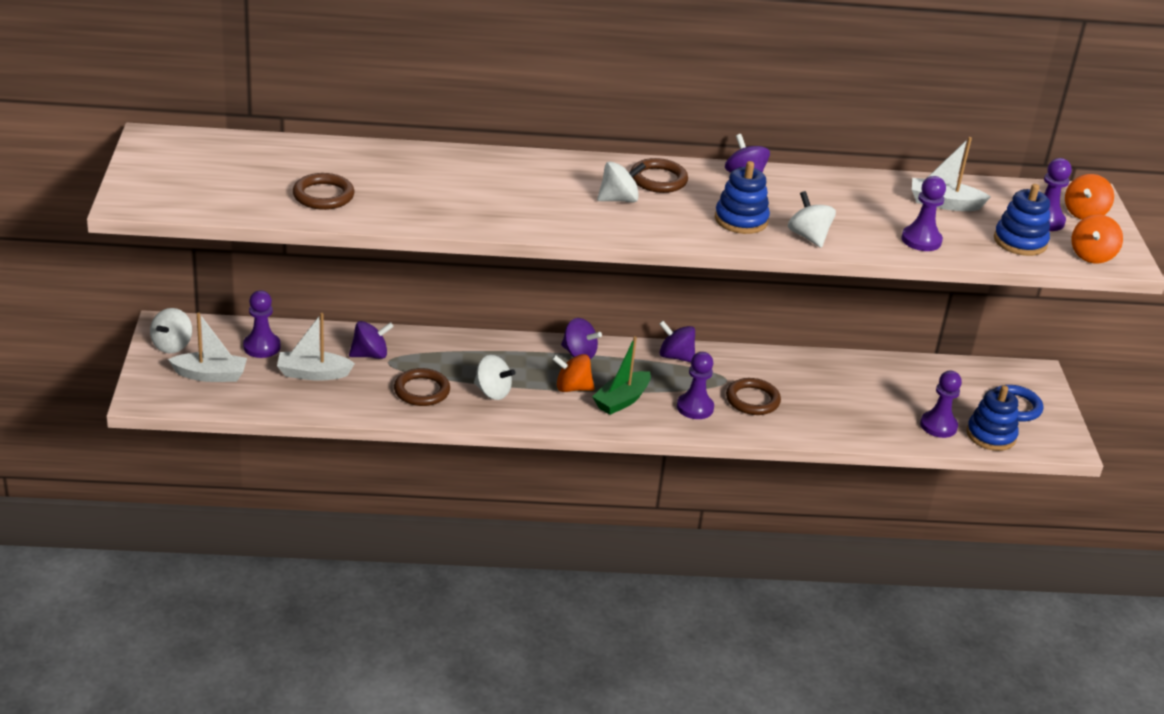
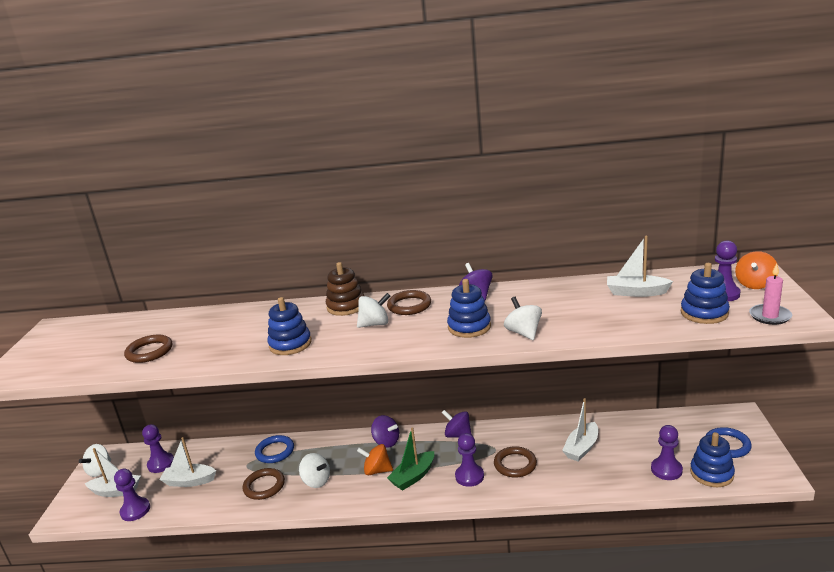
camera: 10 degrees right, 10 degrees down
purple spinning top [349,321,394,359] -> none
purple pawn [901,176,946,251] -> purple pawn moved to [114,469,150,521]
orange spinning top [1072,215,1123,263] -> pink candle [749,263,792,325]
none -> blue ring [255,435,294,463]
none -> blue stacking toy [267,297,312,355]
none -> brown stacking toy [326,262,364,316]
none -> white boat [562,398,598,461]

